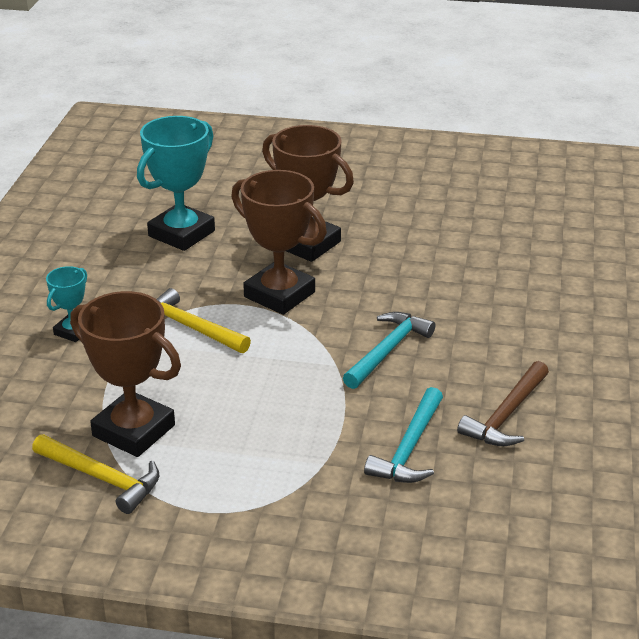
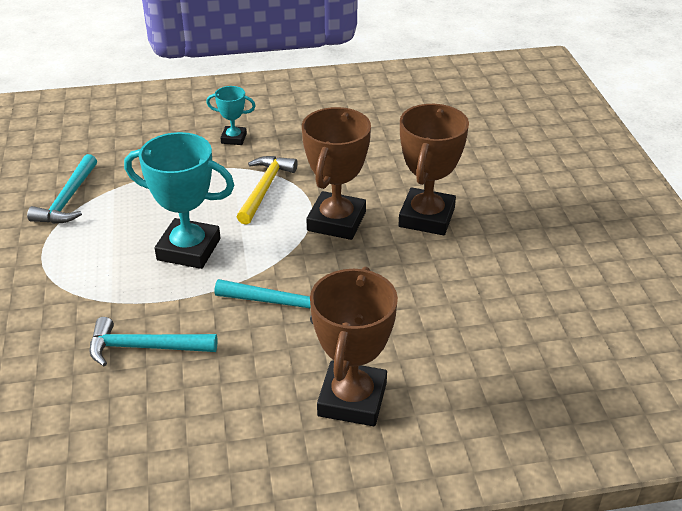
camera: 70 degrees right, 5 degrees up
yellow hammer [32,434,159,514] -> turquoise hammer [27,154,97,224]
brown trophy [70,291,181,457] -> brown trophy moved to [310,267,398,426]
turquoise trophy [137,116,215,251] -> turquoise trophy moved to [124,132,235,269]
brown hammer [457,361,549,446] -> none

